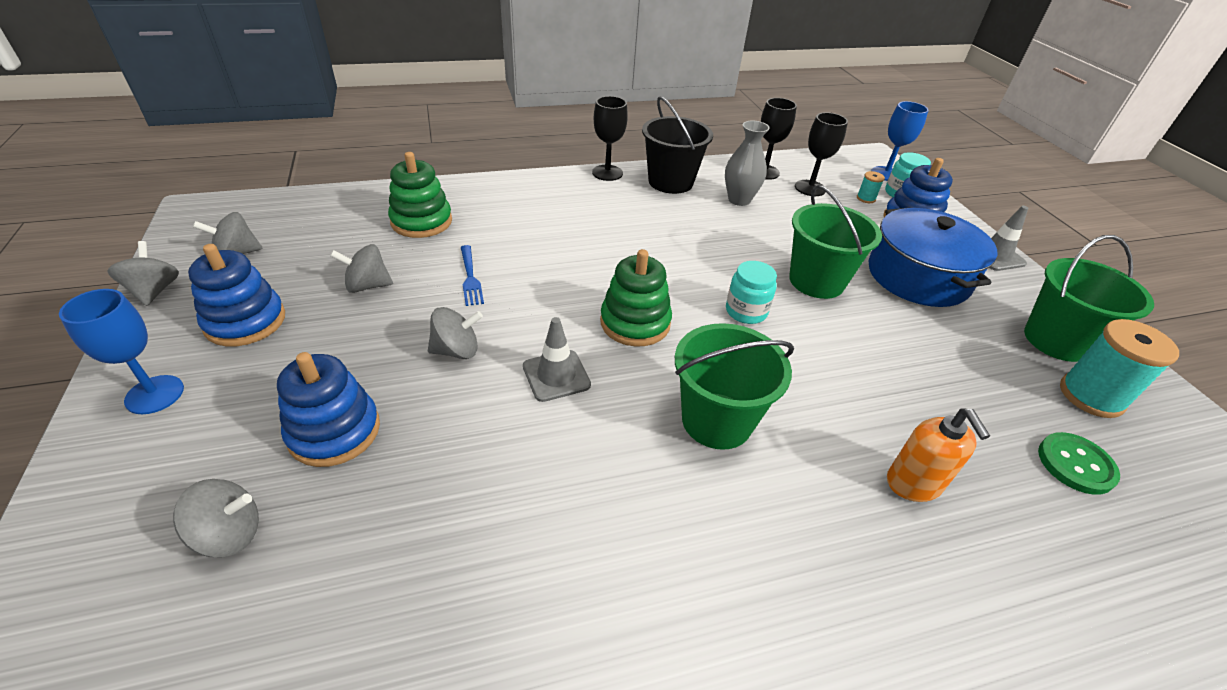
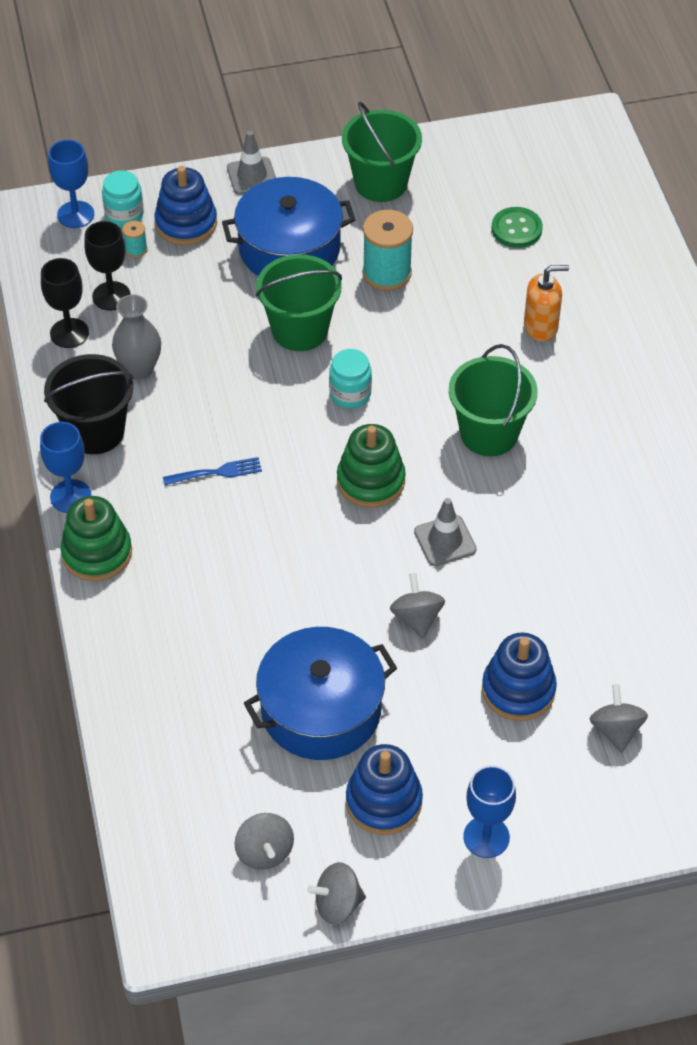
camera: 85 degrees left, 10 degrees up
grey spinning top [330,244,393,293] -> blue pot [244,627,397,760]
green stacking toy [388,152,452,238] -> green stacking toy moved to [61,496,132,581]
blue fork [461,245,484,306] -> blue fork moved to [163,457,262,485]
black goblet [592,96,628,181] -> blue goblet [40,422,91,513]
turquoise spool [1060,319,1179,418] -> turquoise spool moved to [363,210,413,291]

